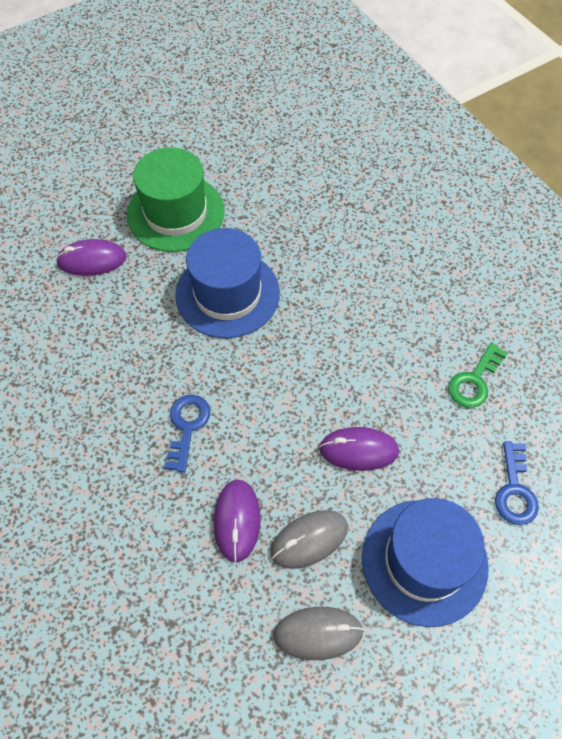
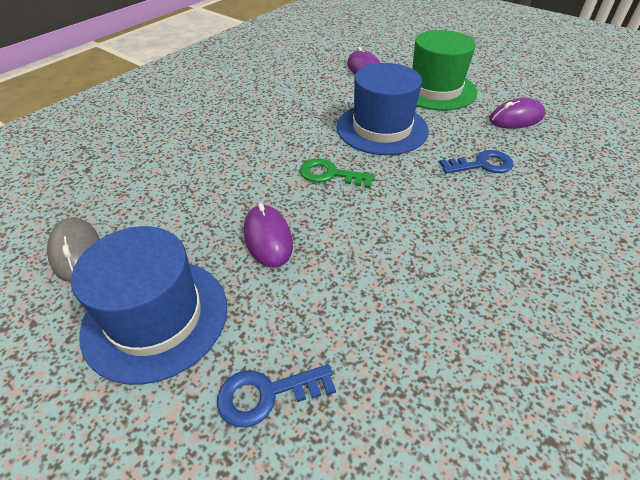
camera: 70 degrees right, 15 degrees down
blue key [164,395,210,473] -> blue key moved to [439,150,513,174]
purple mouse [213,479,261,562] -> purple mouse moved to [489,98,545,129]
grey mouse [270,510,348,569] -> none
green key [448,343,508,408] -> green key moved to [300,158,375,188]

